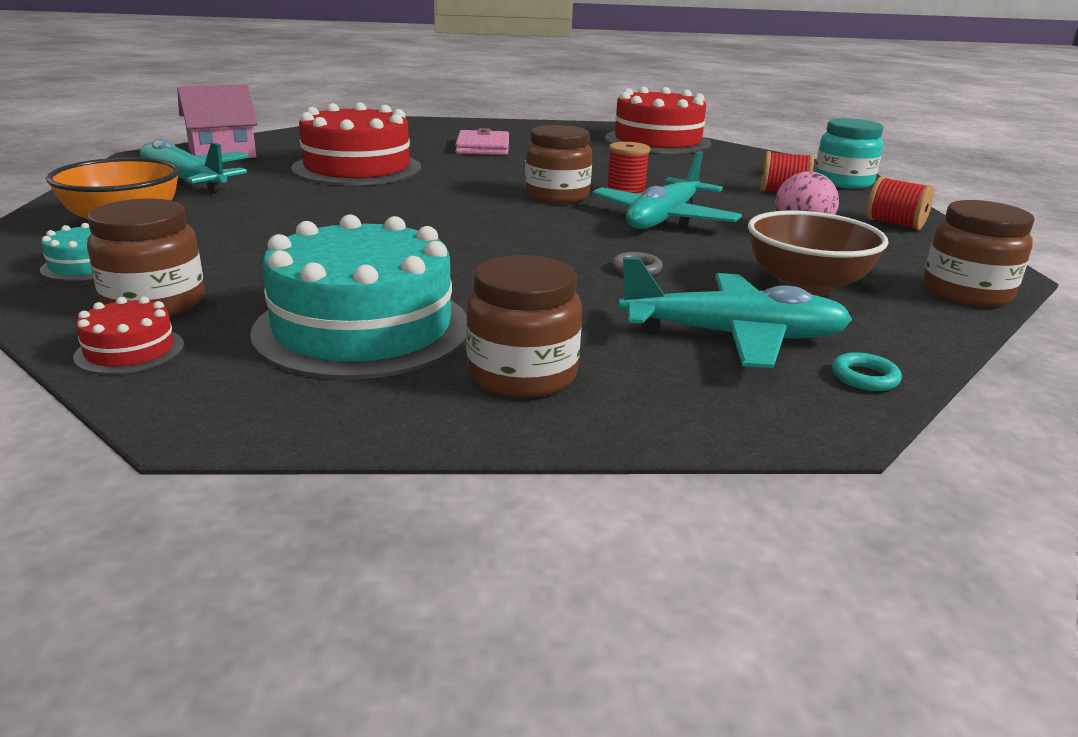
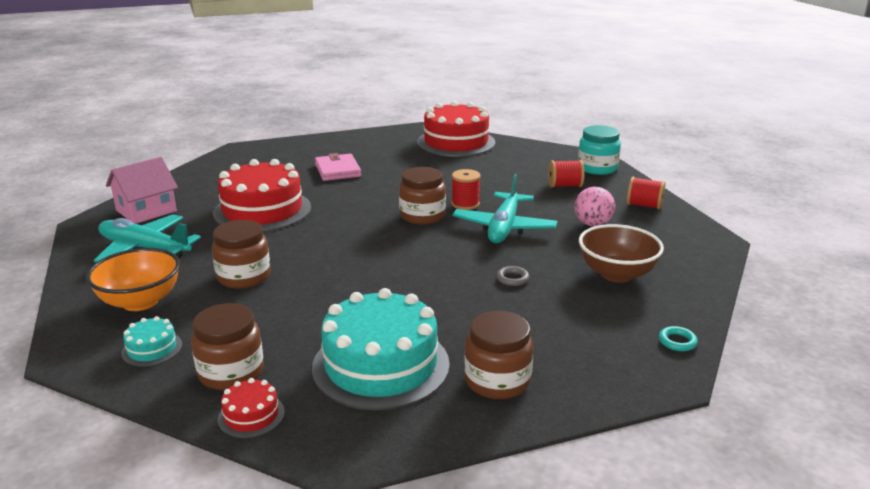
camera: 15 degrees left, 0 degrees up
turquoise plane [619,257,852,368] -> none
brown jar [923,200,1035,307] -> brown jar moved to [212,220,271,289]

